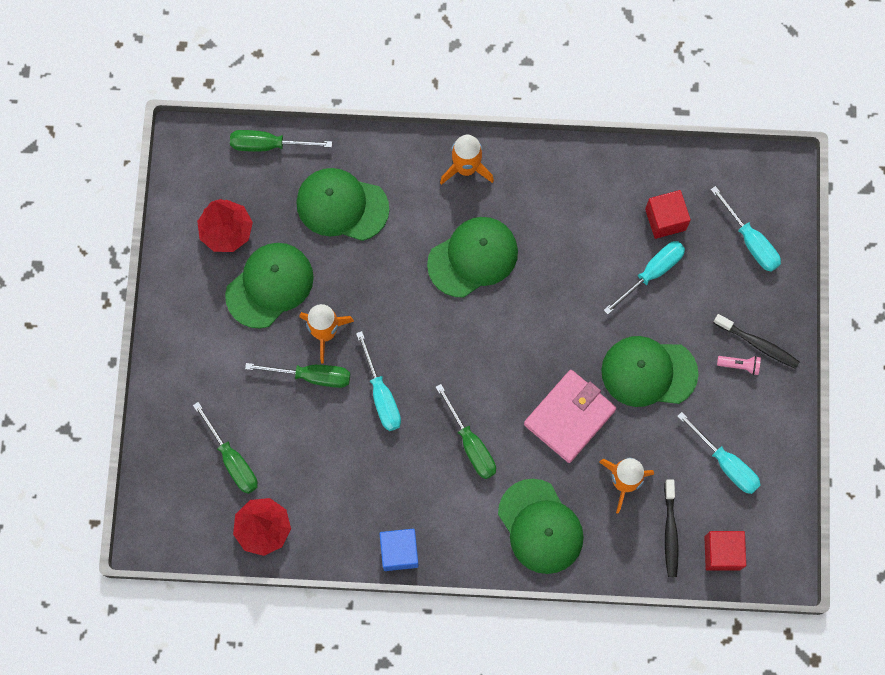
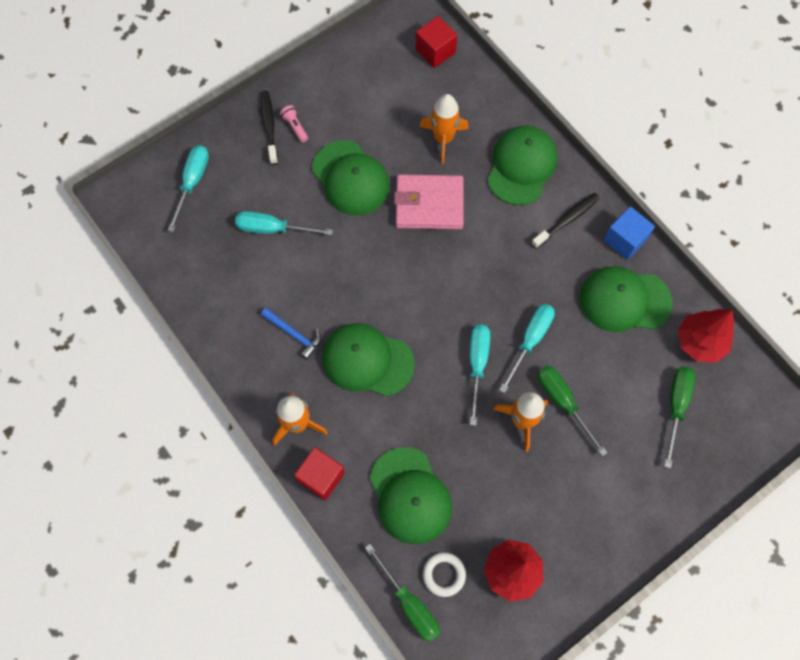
camera: 130 degrees left, 5 degrees down
green cap [225,243,314,329] -> green cap moved to [580,266,673,332]
green screwdriver [436,384,496,479] -> none
red cube [645,190,691,239] -> red cube moved to [294,447,345,500]
black toothbrush [664,479,678,577] -> black toothbrush moved to [531,193,599,249]
turquoise screwdriver [677,412,760,494] -> turquoise screwdriver moved to [469,325,490,426]
none -> blue hammer [261,308,321,360]
none -> white ring [423,552,466,597]

